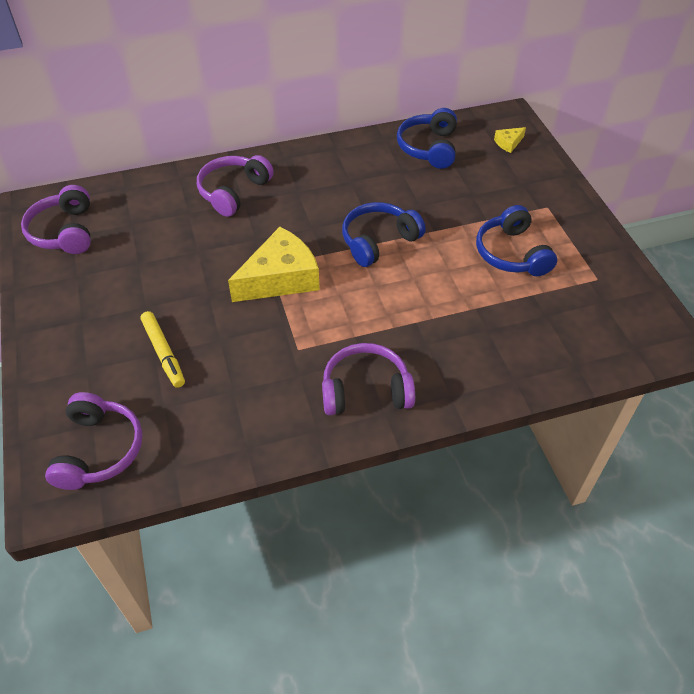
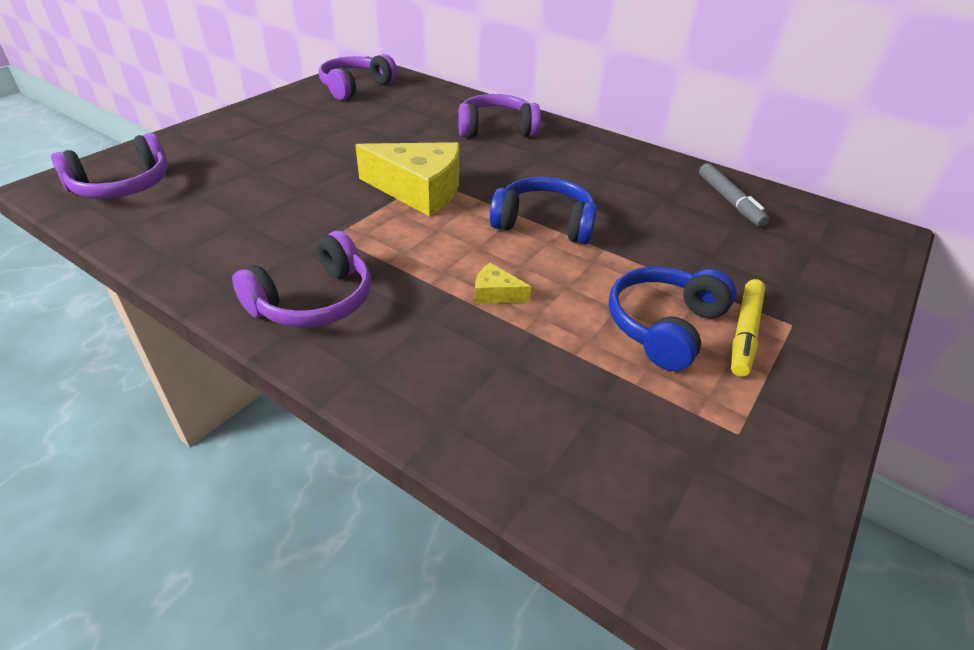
camera: 50 degrees right, 10 degrees down
yellow marker [141,311,185,388] -> yellow marker moved to [731,279,765,377]
purple headphones [322,343,415,415] -> purple headphones turned 90 degrees clockwise [232,230,371,328]
blue headphones [397,108,457,169] -> grey marker [699,163,769,227]
yellow cheese [494,127,526,153] -> yellow cheese moved to [475,263,531,304]

